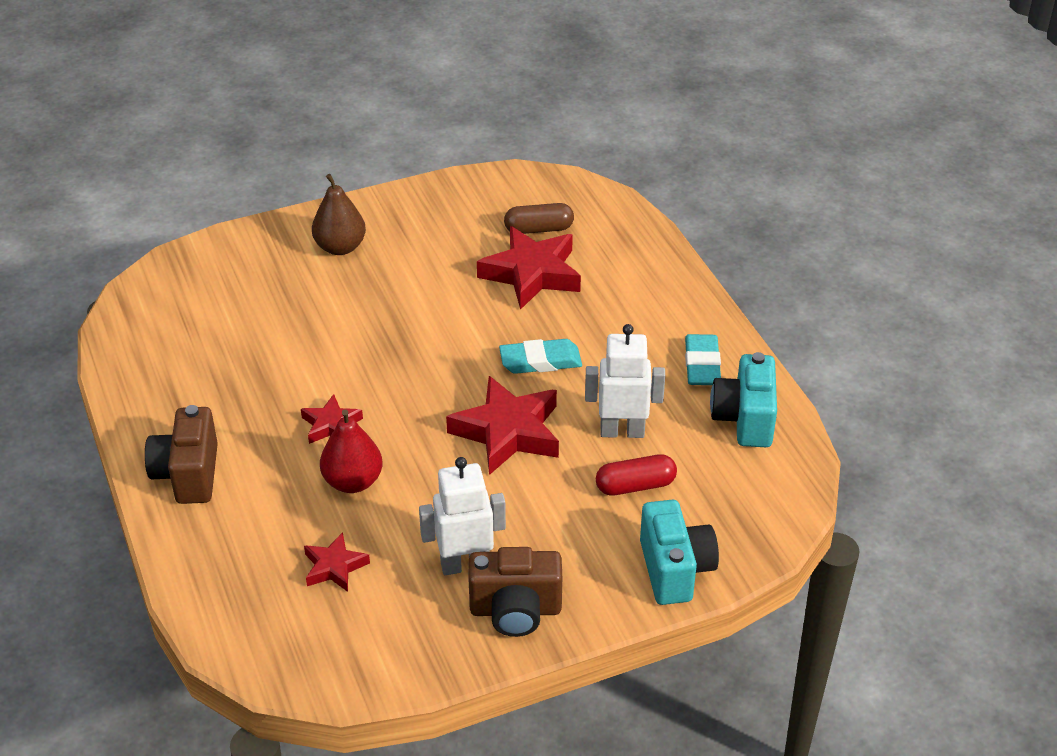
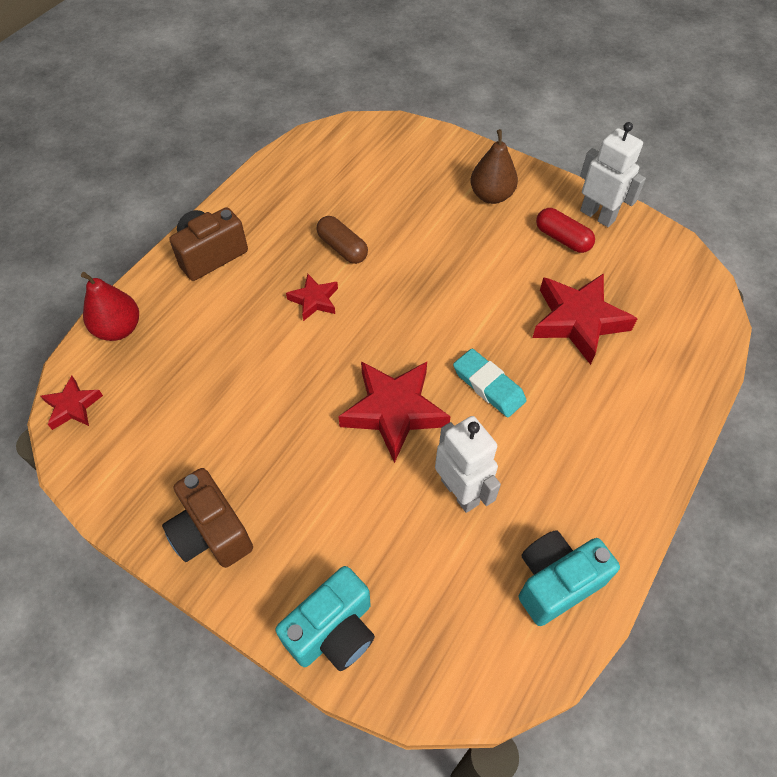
camera: 55 degrees right, 15 degrees up
red star [304,532,370,592] -> red star moved to [41,376,103,430]
red pear [320,409,383,493] -> red pear moved to [81,272,139,341]
white robot [419,457,506,575] -> white robot moved to [580,122,646,227]
brown capsule [504,203,574,234] -> brown capsule moved to [316,216,368,264]
red capsule [596,454,677,496] -> red capsule moved to [536,208,595,253]
turquoise eraser [685,334,721,385] -> none

